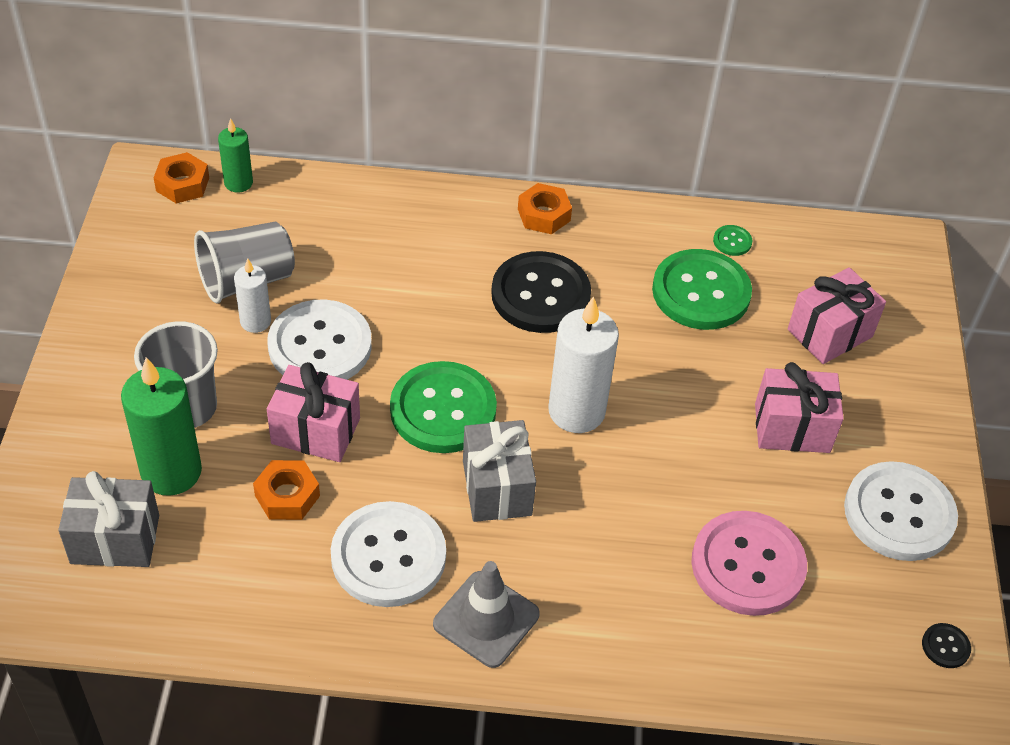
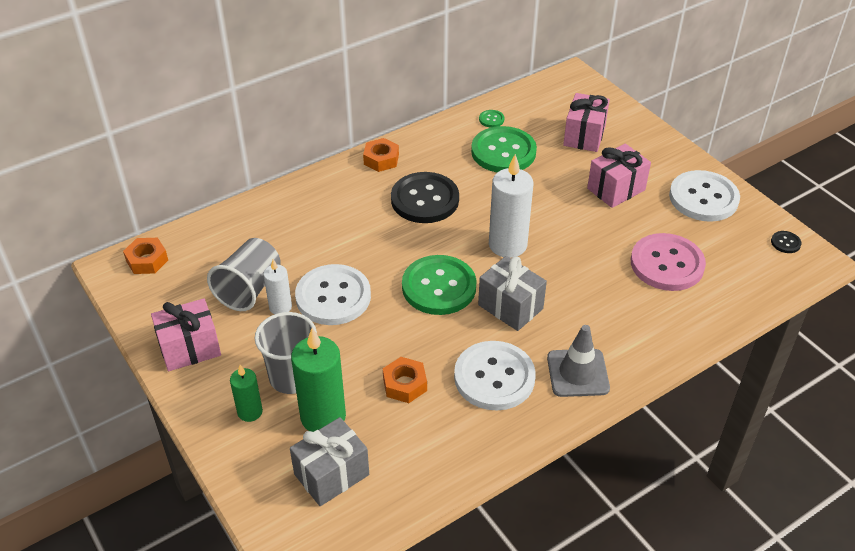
camera: 35 degrees left, 5 degrees down
green candle [218,118,253,193] -> green candle moved to [230,365,263,422]
pink gift [267,362,360,462] -> pink gift moved to [151,298,221,371]

